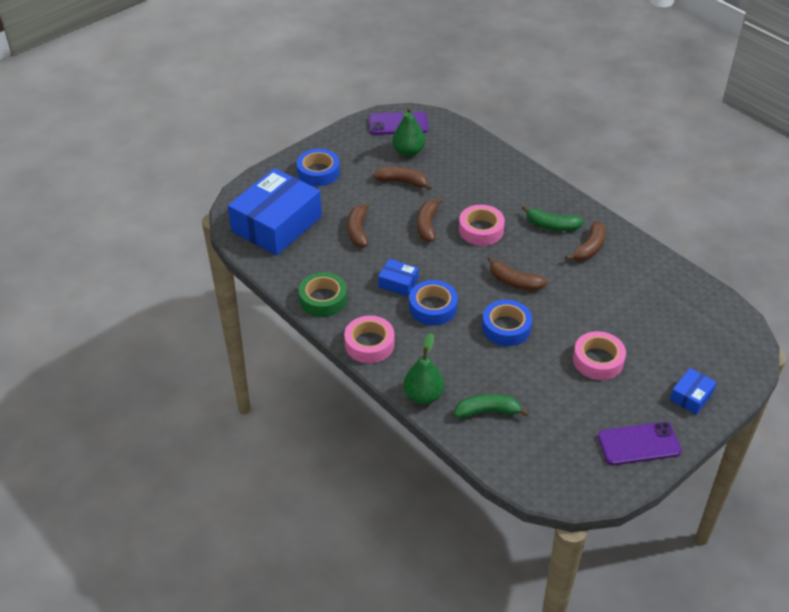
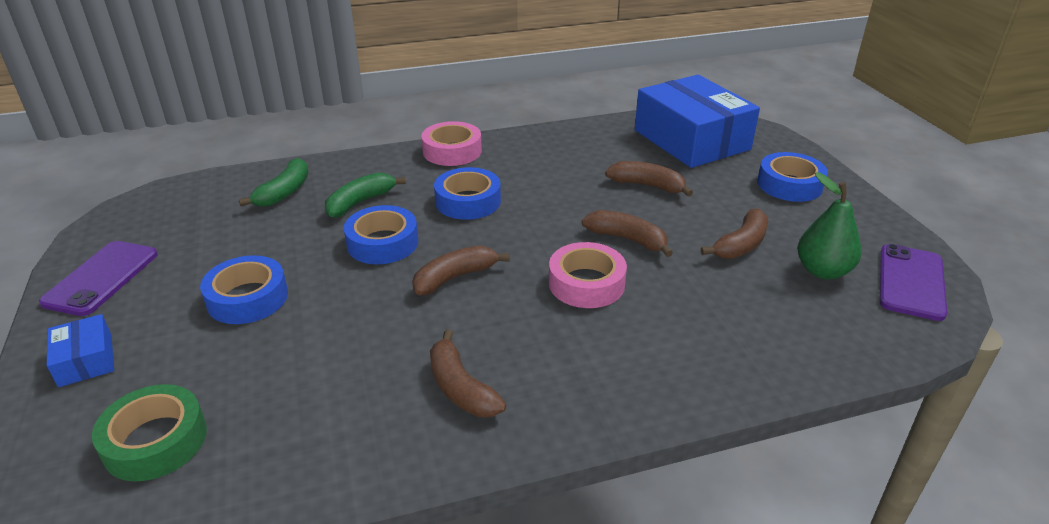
camera: 115 degrees right, 10 degrees down
green tape [299,272,347,317] -> green tape moved to [92,384,207,482]
blue box [378,259,419,297] -> none
green pear [403,333,444,404] -> none
green banana [522,205,584,231] -> green banana moved to [325,172,406,218]
pink tape [573,331,626,380] -> blue tape [200,255,288,324]

